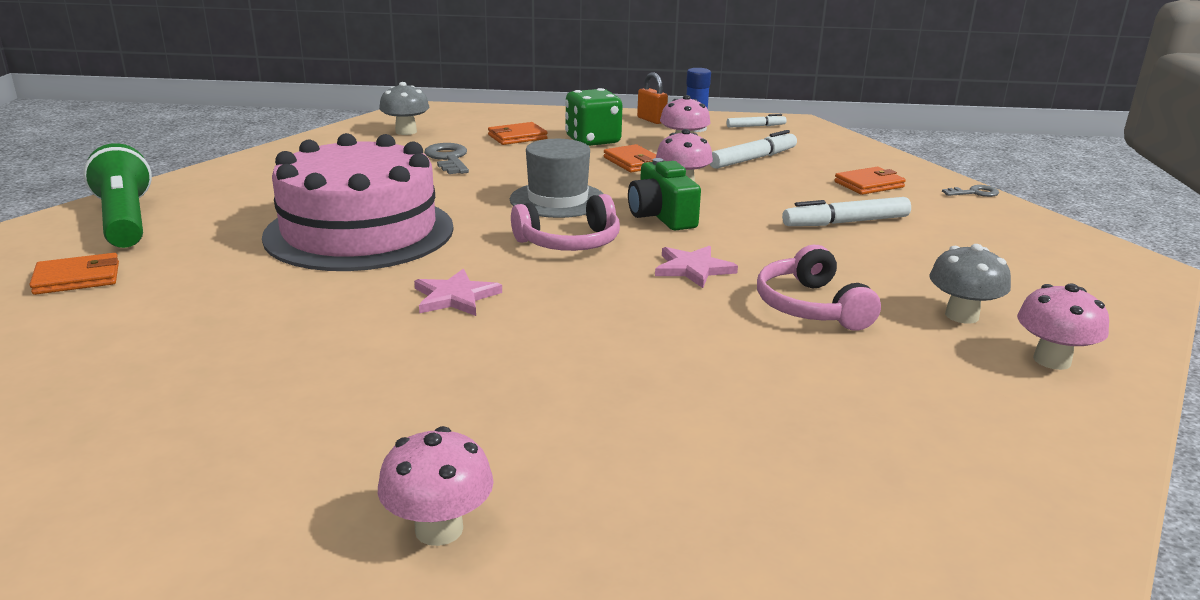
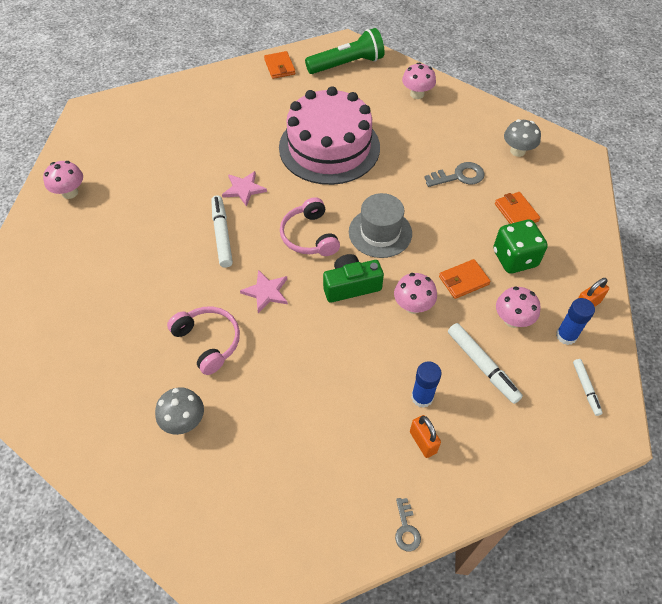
camera: 95 degrees right, 30 degrees up
pink headphones [757,245,881,331] -> pink headphones turned 60 degrees clockwise [167,307,240,375]
white marker [782,197,911,226] -> white marker moved to [211,195,233,268]
orange wallet [834,167,906,195] -> orange padlock [410,415,441,458]
pink mushroom [1017,283,1109,370] -> pink mushroom moved to [402,62,436,99]
none -> blue glue stick [411,361,442,408]

